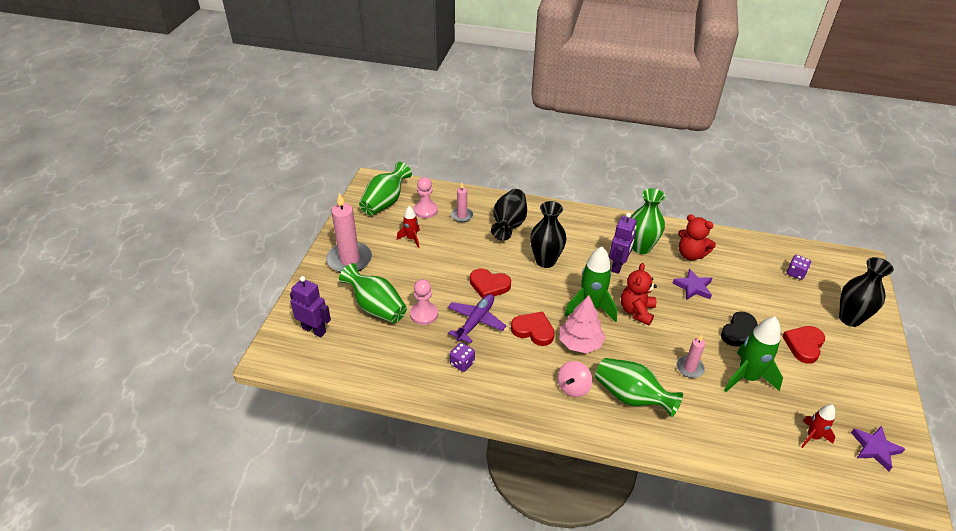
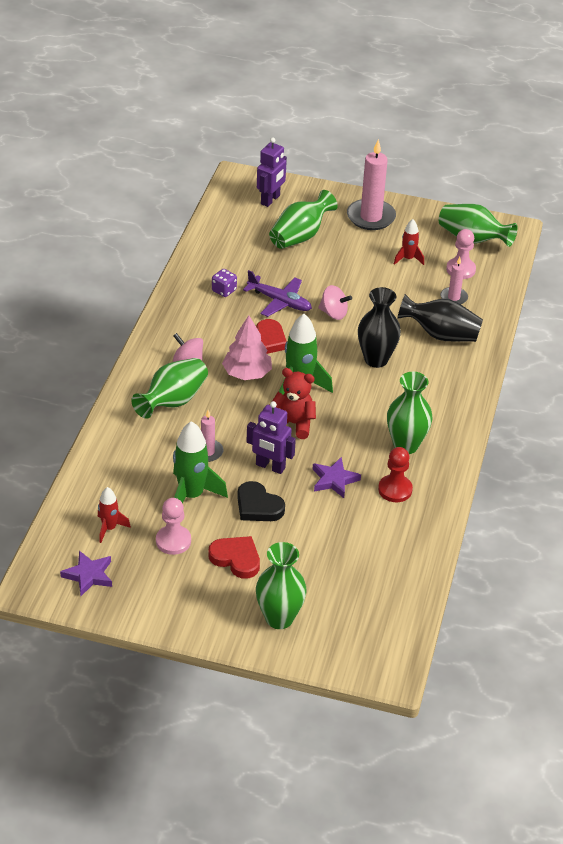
camera: 90 degrees right, 0 degrees up
pink pawn [410,279,438,325] -> pink pawn moved to [156,498,191,555]
red heart [470,269,511,298] -> pink spinning top [318,285,352,320]
purple robot [609,213,637,274] -> purple robot moved to [247,401,296,474]
red teddy bear [678,214,716,261] -> red pawn [378,447,413,502]
purple dice [787,255,811,280] -> none
black vase [839,257,894,327] -> green vase [256,542,307,629]

